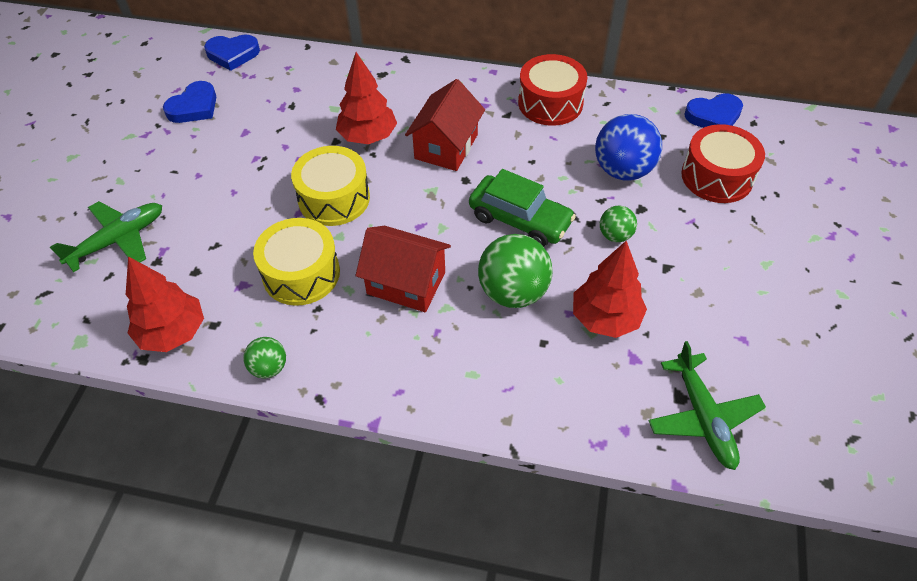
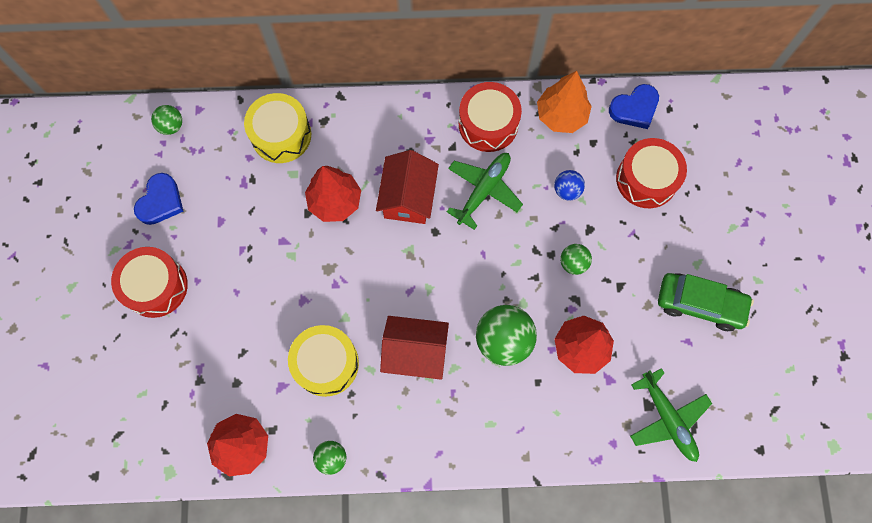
camera: 15 degrees left, 20 degrees up
green plane [50,201,162,272] -> green plane moved to [447,153,523,230]
blue heart [204,34,260,71] -> green ball [151,105,182,135]
yellow drum [291,146,370,226] -> yellow drum moved to [244,93,311,163]
green car [469,169,576,247] -> green car moved to [658,273,754,331]
blue ball [595,114,662,181] -> blue ball [554,170,585,200], size x0.53
none -> red drum [111,247,188,318]
none -> orange tree [537,71,592,133]

